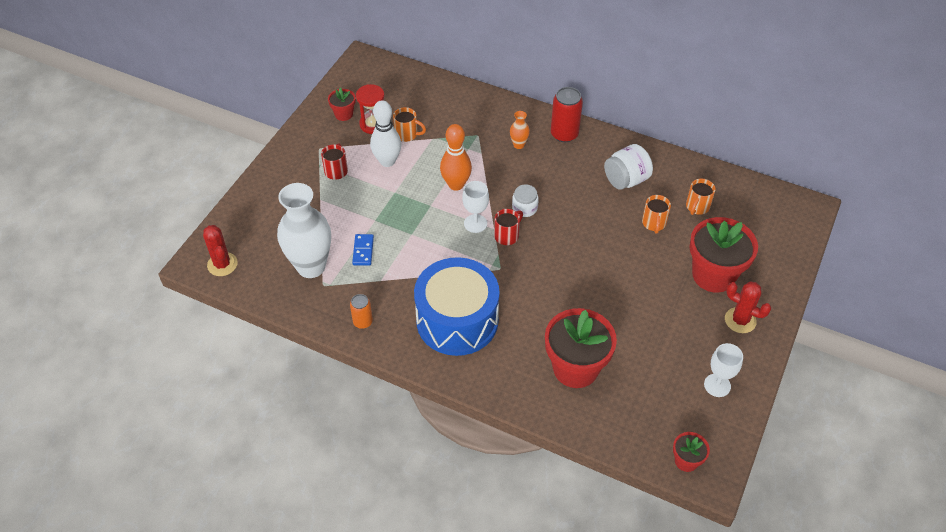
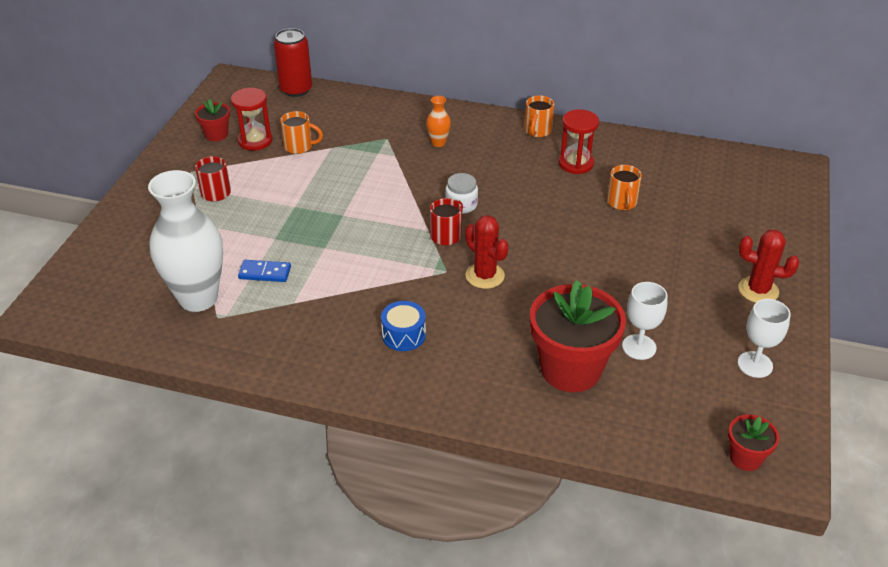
camera: 10 degrees left, 10 degrees down
red cactus [203,225,238,276] -> red cactus moved to [465,215,509,289]
orange can [350,294,373,329] -> none
blue domino [352,234,374,265] -> blue domino turned 75 degrees counterclockwise [238,260,291,282]
white bowling pin [370,100,401,167] -> none
blue drum [414,257,500,356] -> blue drum [381,301,426,351], size x0.40
orange bowling pin [440,124,472,191] -> none
white goblet [462,181,489,233] -> white goblet moved to [622,282,668,360]
red can [551,87,583,142] -> red can moved to [274,28,312,97]
white jar [604,144,653,190] -> red hourglass [558,109,599,174]
orange mug [686,179,715,215] -> orange mug moved to [524,96,554,137]
red flower pot [690,217,758,293] -> none

